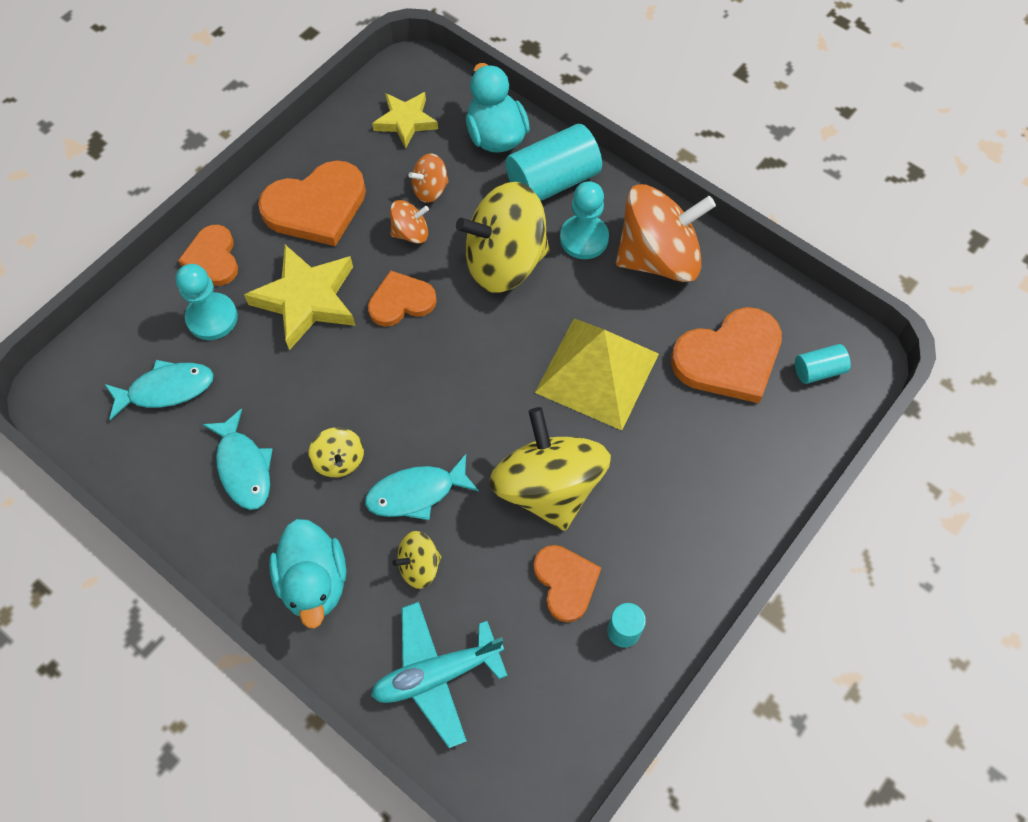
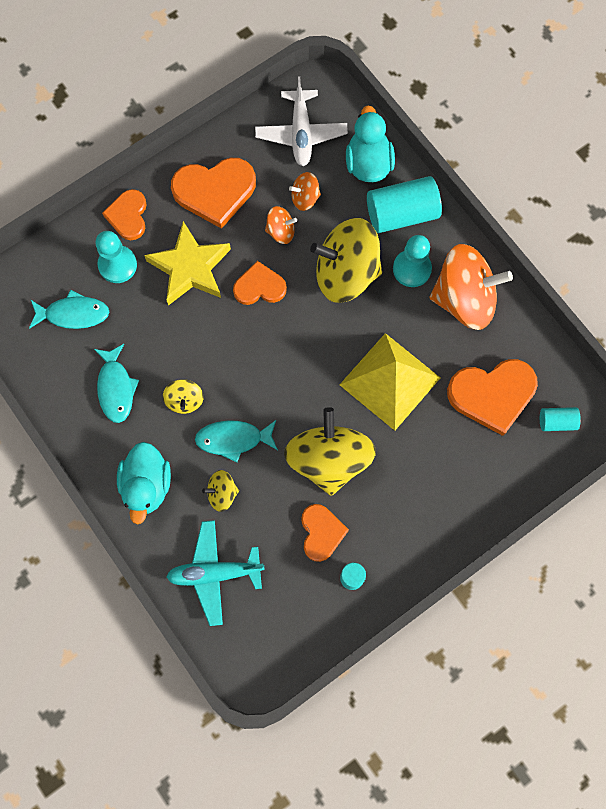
camera: 15 degrees right, 10 degrees up
yellow star [372,92,438,149] -> white plane [255,76,348,166]

